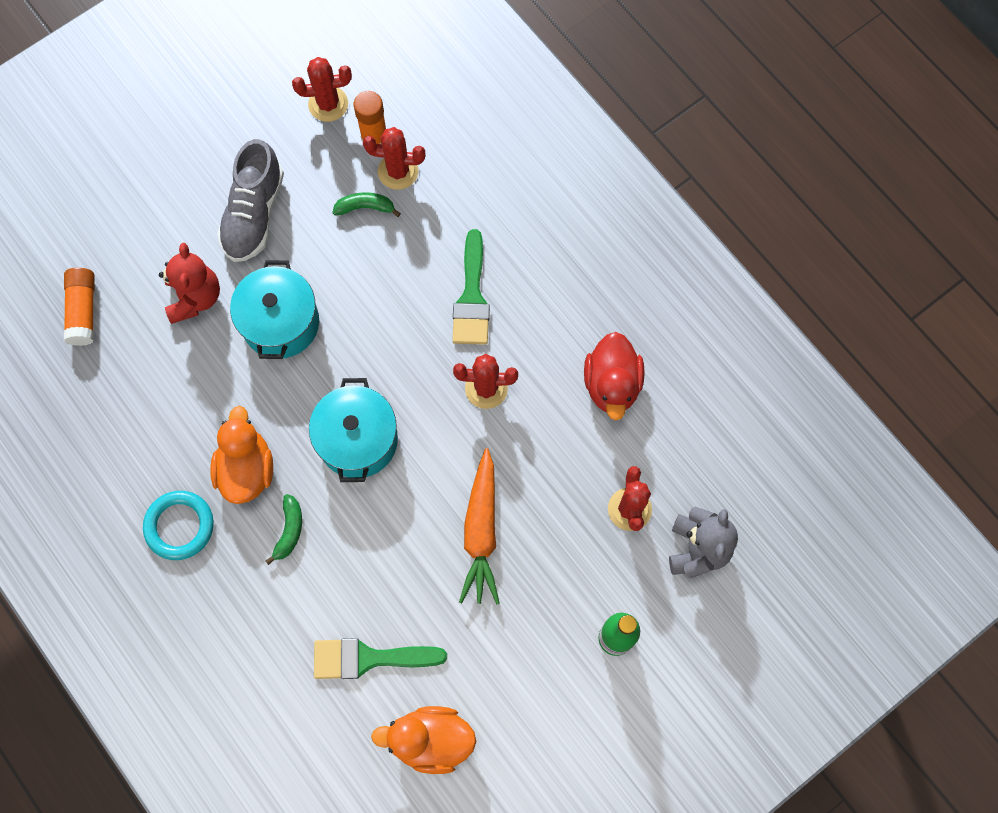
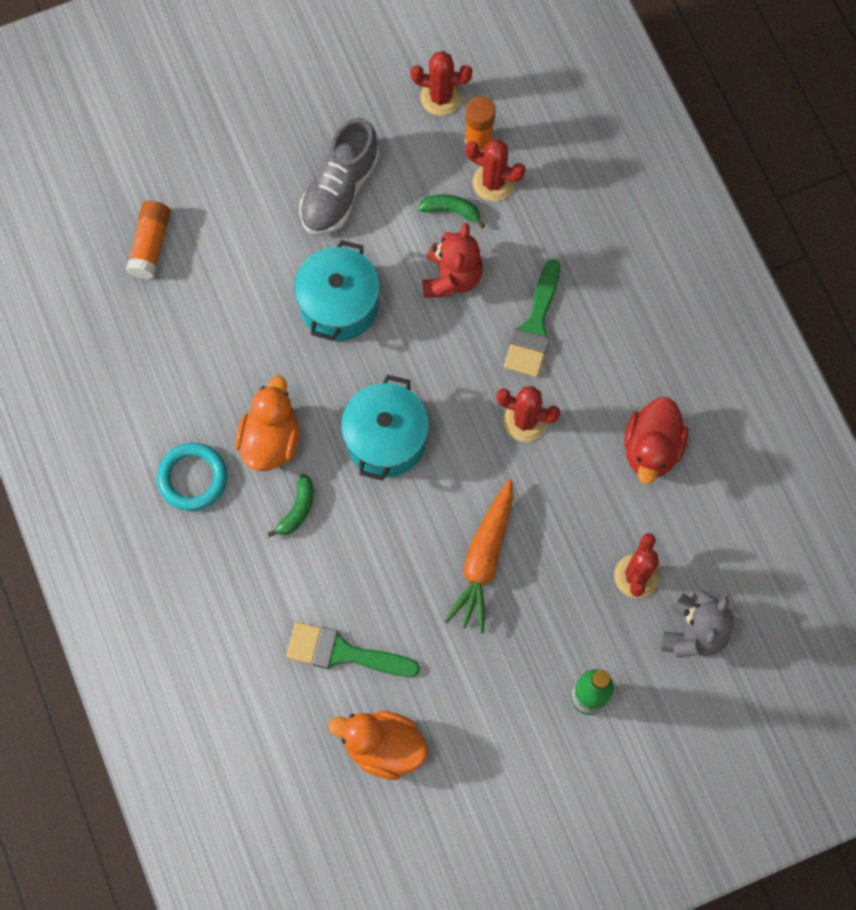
camera: 15 degrees right, 0 degrees up
red teddy bear [159,243,220,324] -> red teddy bear moved to [422,223,483,298]

